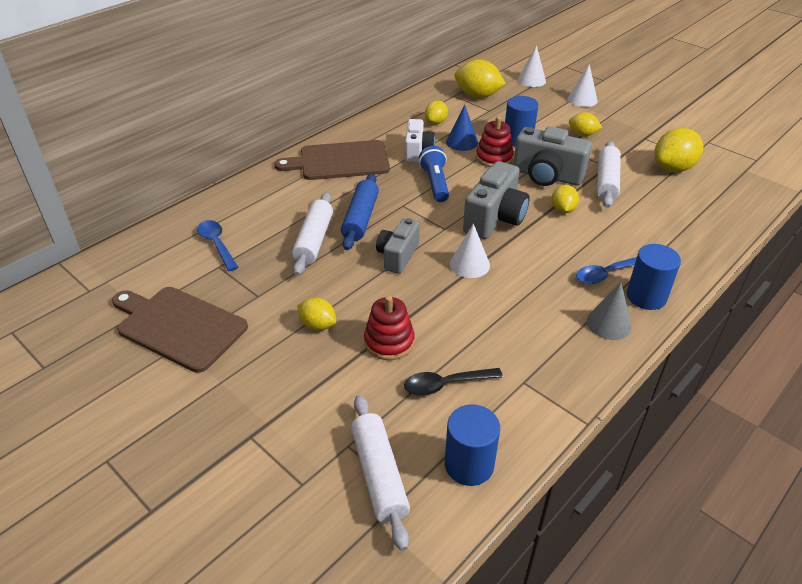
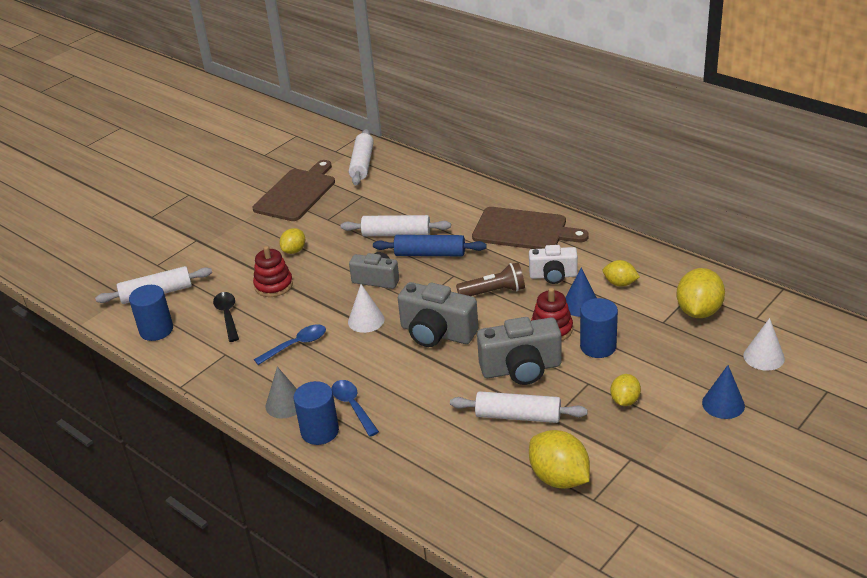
camera: 90 degrees right, 5 degrees down
blue spoon [197,220,238,271] -> blue spoon moved to [254,324,326,365]
brown cutting board [274,140,390,180] -> brown cutting board turned 120 degrees clockwise [472,207,589,249]
blue flashlight [419,146,449,202] -> brown flashlight [456,262,525,296]
grey camera [513,126,592,186] -> grey camera turned 120 degrees counterclockwise [477,317,561,385]
yellow lemon [551,185,579,213] -> none
white cone [568,64,598,107] -> blue cone [702,365,745,419]
none -> white rolling pin [349,129,374,185]

